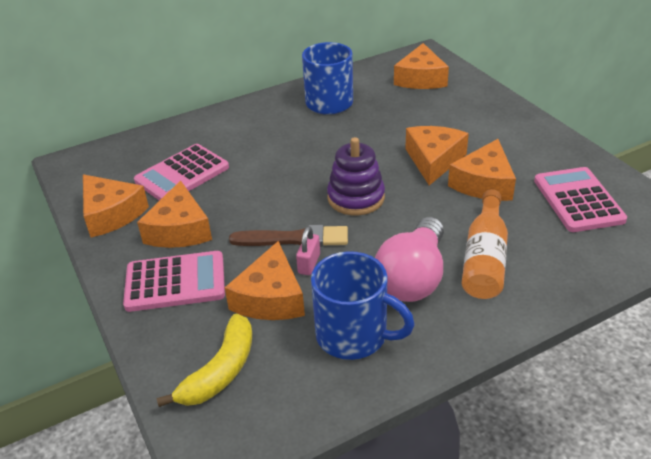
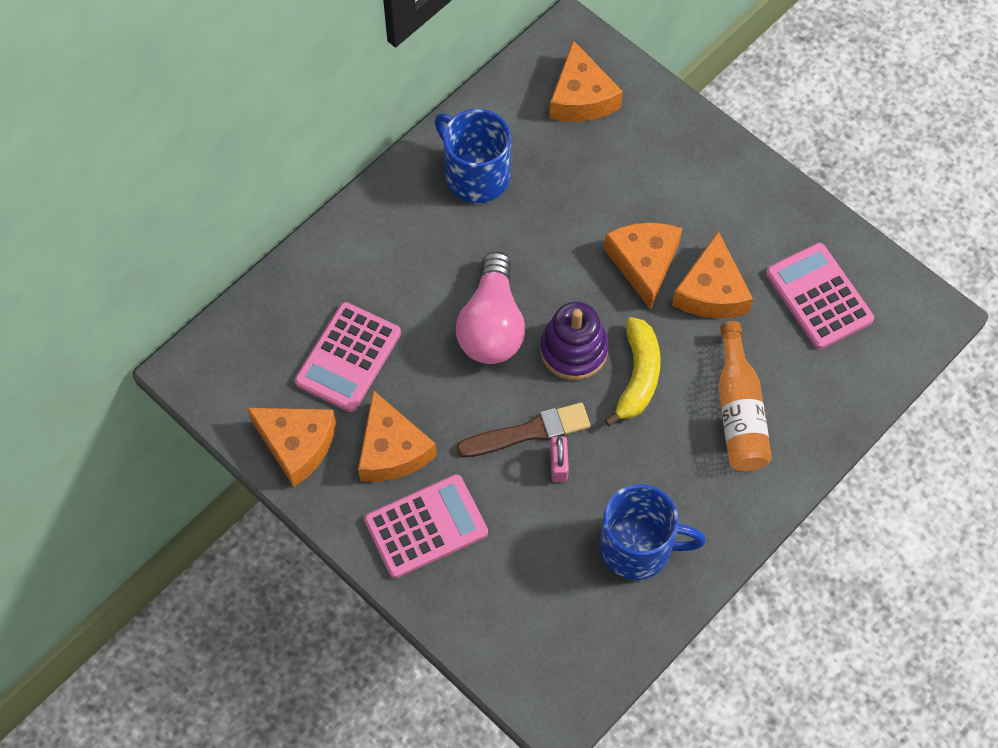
camera: 20 degrees left, 25 degrees up
yellow banana [157,314,252,407] -> yellow banana moved to [604,317,661,426]
orange cheese [225,241,305,320] -> none
pink light bulb [375,217,444,302] -> pink light bulb moved to [456,251,525,364]

